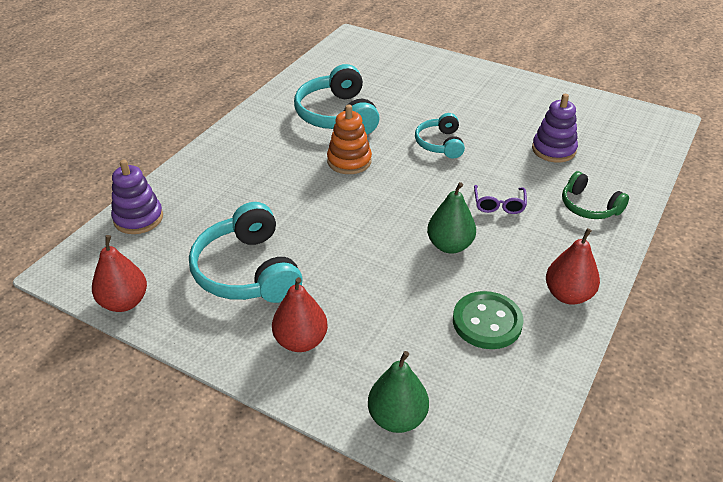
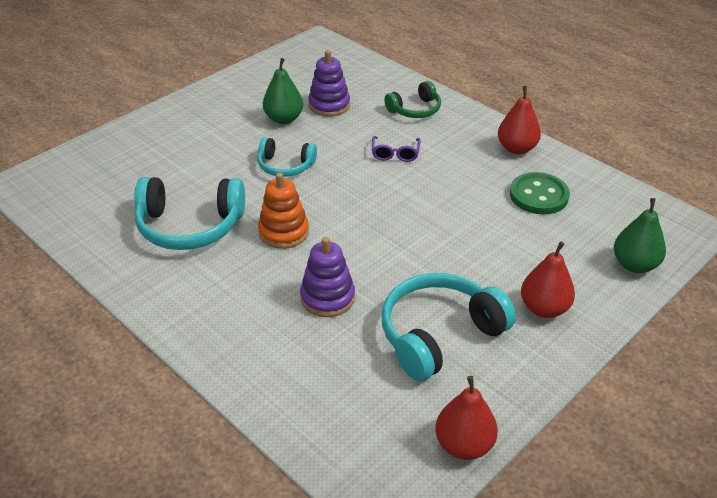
camera: 75 degrees left, 0 degrees up
purple stacking toy [111,160,163,234] -> purple stacking toy moved to [300,237,355,317]
turquoise headphones [189,202,303,303] -> turquoise headphones turned 150 degrees clockwise [382,273,516,381]
green pear [427,182,476,253] -> green pear moved to [263,58,303,124]
purple glasses [474,185,527,214] -> purple glasses turned 75 degrees clockwise [372,136,421,162]

